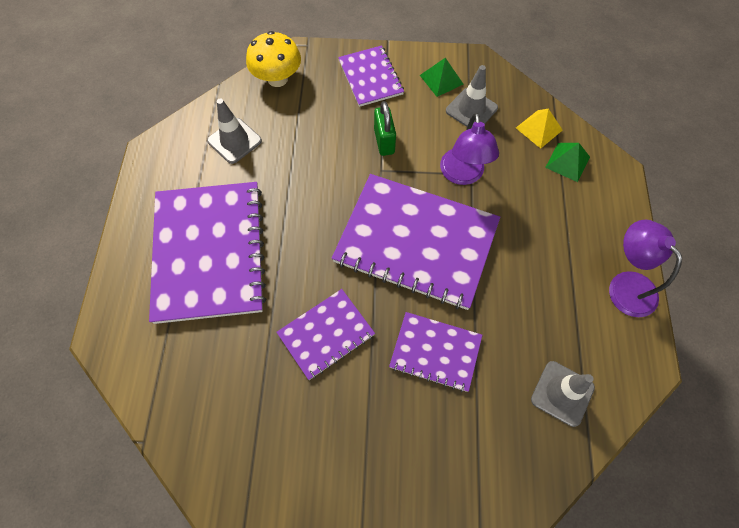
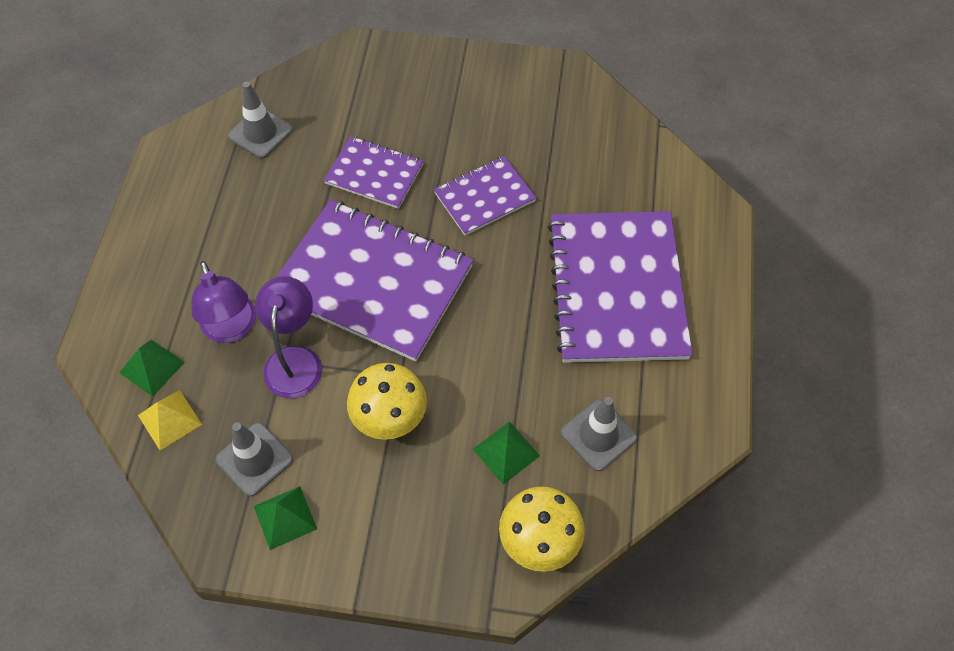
camera: 175 degrees left, 5 degrees down
purple notebook [338,45,404,107] -> none
green padlock [374,101,396,156] -> yellow mushroom [347,363,427,440]
purple lamp [609,219,682,317] -> purple lamp moved to [191,261,256,343]
none -> green pyramid [473,421,540,484]

